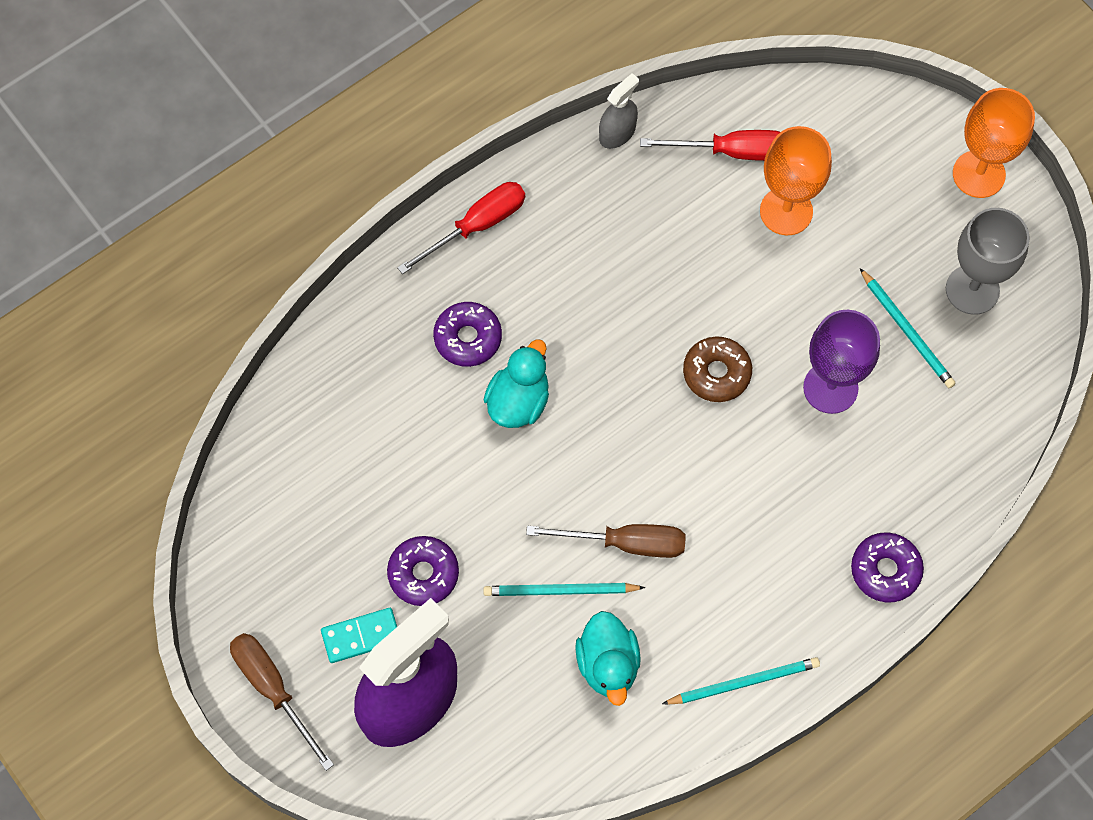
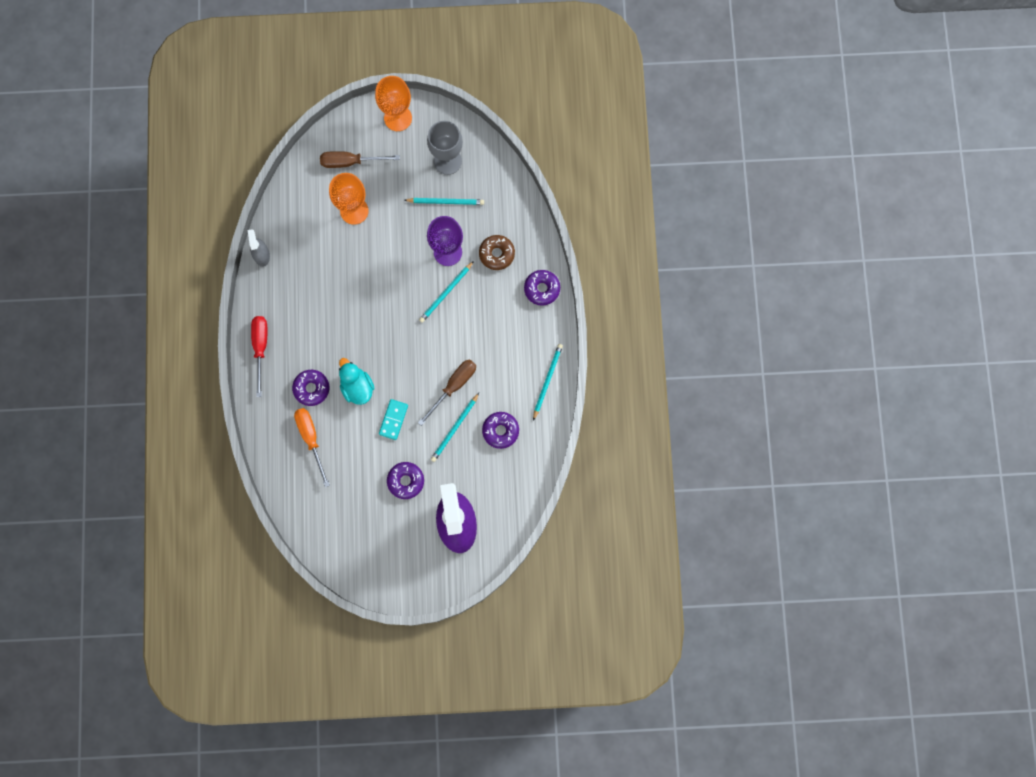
camera: 55 degrees left, 10 degrees up
brown screwdriver [230,633,334,771] -> brown screwdriver moved to [320,151,400,168]
turquoise domino [321,608,397,663] -> turquoise domino moved to [379,399,408,440]
turquoise duck [575,611,641,706] -> purple donut [482,412,519,449]
red screwdriver [640,130,780,161] -> none
brown donut [683,337,752,402] -> brown donut moved to [479,235,515,270]
none -> orange screwdriver [294,408,330,487]
none -> turquoise pencil [419,261,474,323]

